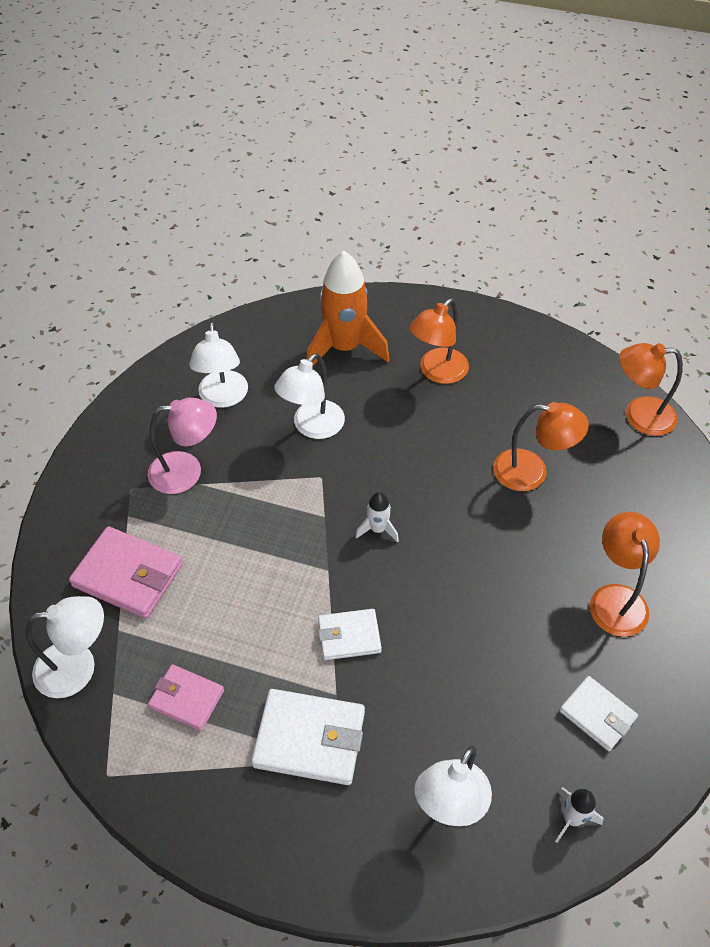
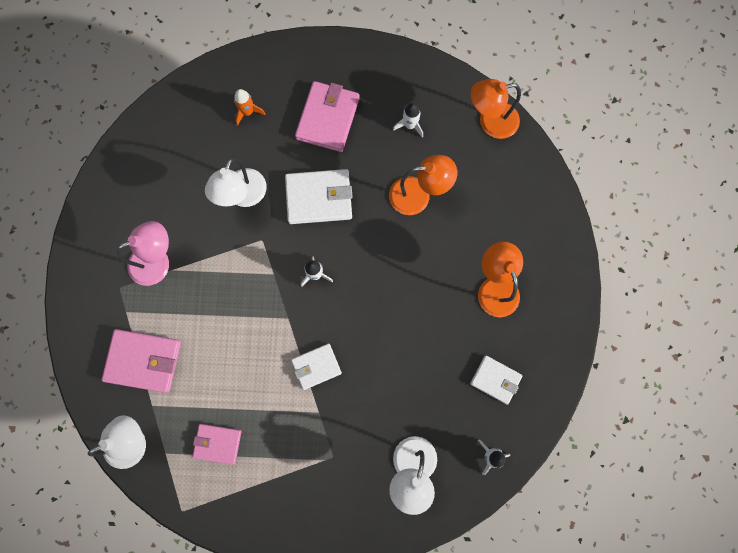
camera: 15 degrees left, 25 degrees up
white lamp [189,322,248,408] -> none
white wallet [251,689,365,785] -> white wallet moved to [285,169,353,224]
orange rocket [306,251,390,367] -> orange rocket [234,89,265,126], size x0.45
orange lamp [409,298,469,384] -> pink wallet [295,81,359,152]
none -> white rocket [393,103,423,138]

